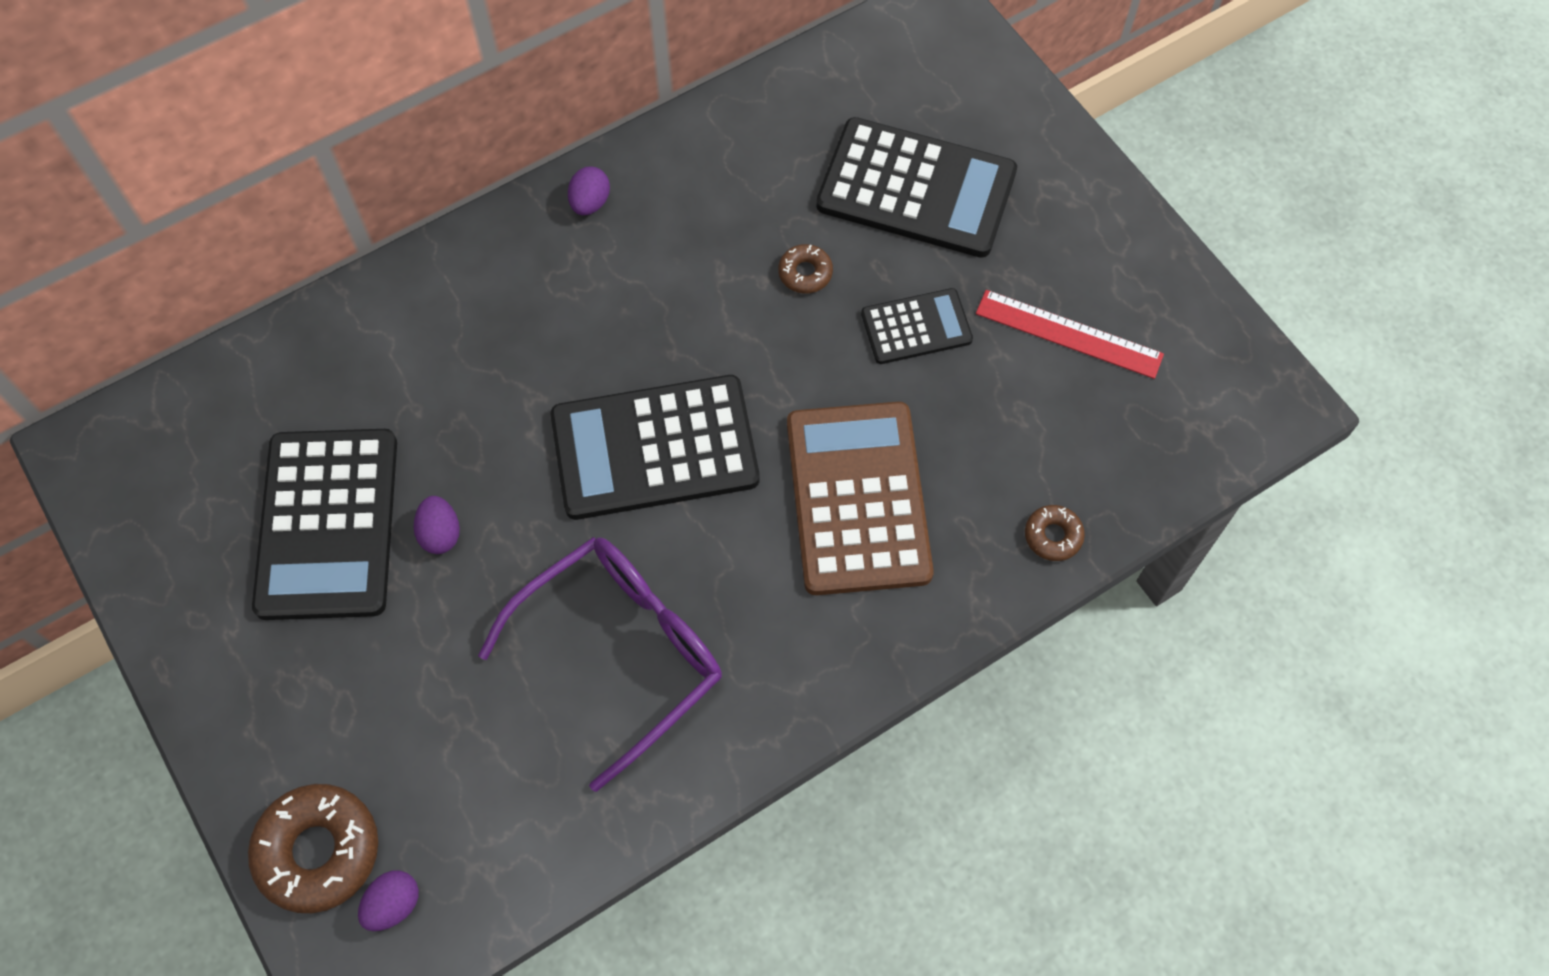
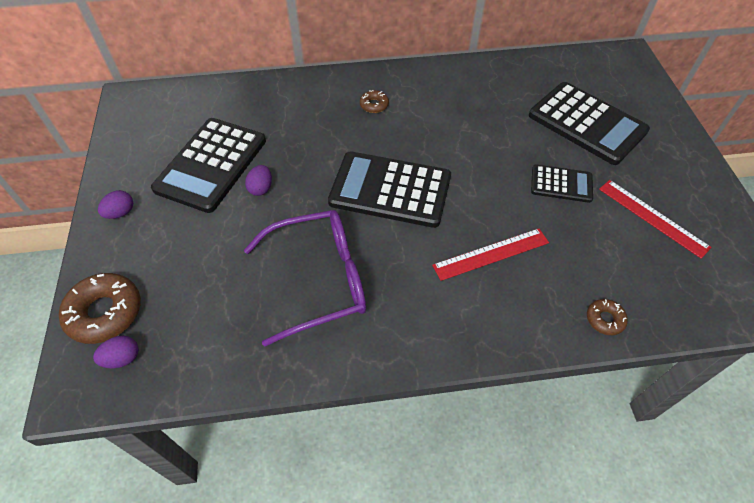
camera: 25 degrees right, 10 degrees down
purple egg [568,167,610,215] -> purple egg moved to [98,190,133,219]
brown donut [778,244,833,293] -> brown donut moved to [360,90,389,113]
brown calculator [787,402,934,595] -> red ruler [432,229,549,281]

